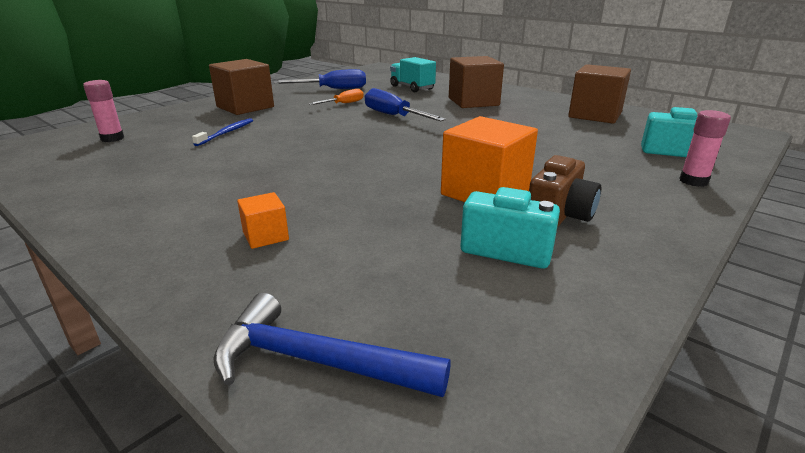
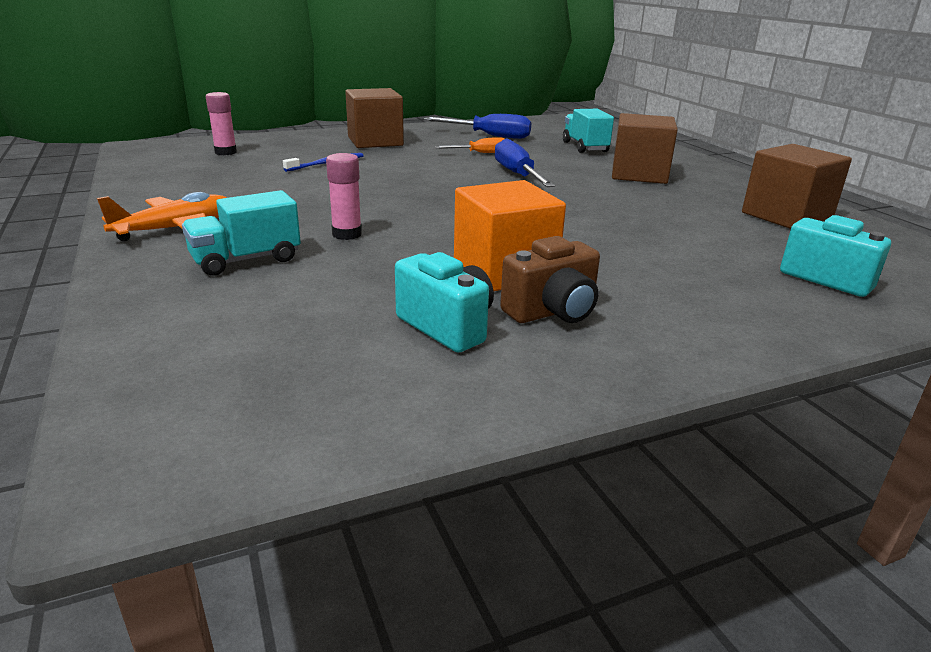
camera: 25 degrees right, 0 degrees up
blue hammer [213,293,451,397] -> none
orange cube [237,192,289,249] -> turquoise truck [182,190,301,276]
pink glue stick [679,110,731,187] -> pink glue stick moved to [326,153,362,240]
none -> orange plane [97,192,226,242]

